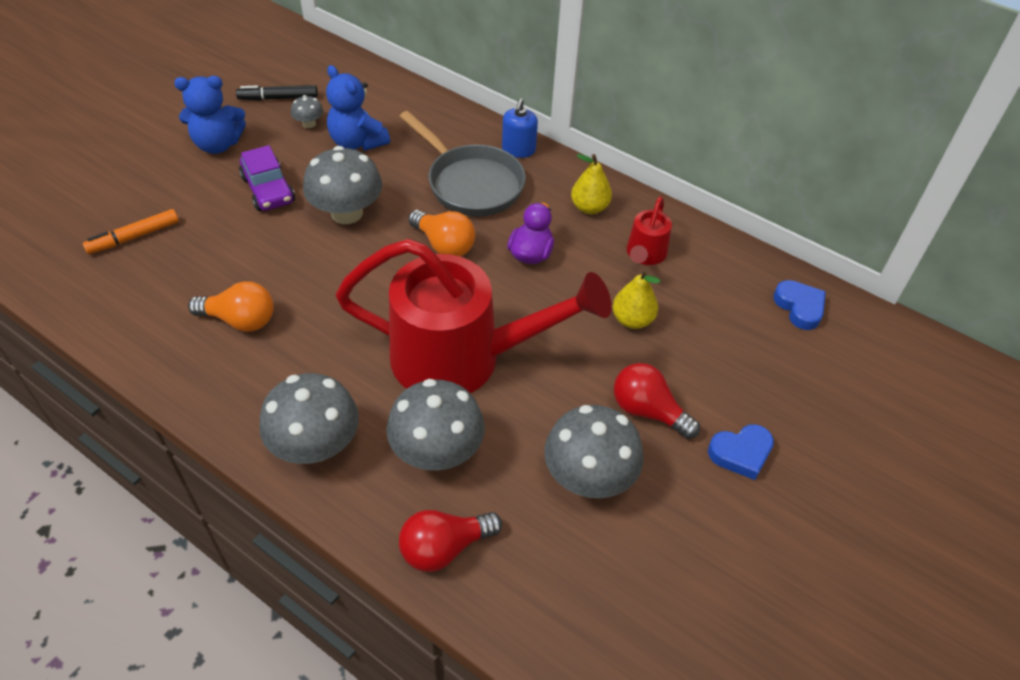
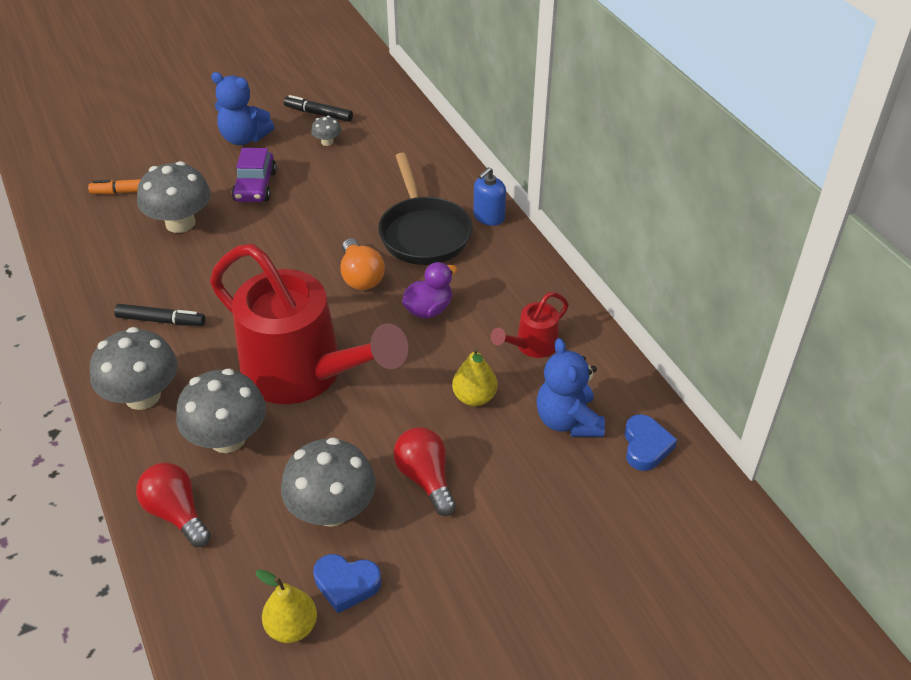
camera: 30 degrees right, 5 degrees down
orange light bulb [188,281,274,332] -> none
grey mushroom [303,146,382,224] -> grey mushroom moved to [137,161,211,233]
blue teddy bear [326,65,390,151] -> blue teddy bear moved to [536,338,605,437]
grey pan [399,111,526,216] -> black pan [378,153,472,265]
red light bulb [399,510,502,572] -> red light bulb turned 45 degrees clockwise [136,463,211,547]
yellow pear [571,154,612,214] -> yellow pear moved to [256,569,317,643]
blue heart [708,424,774,480] -> blue heart moved to [313,554,381,613]
none -> black marker [114,304,205,326]

